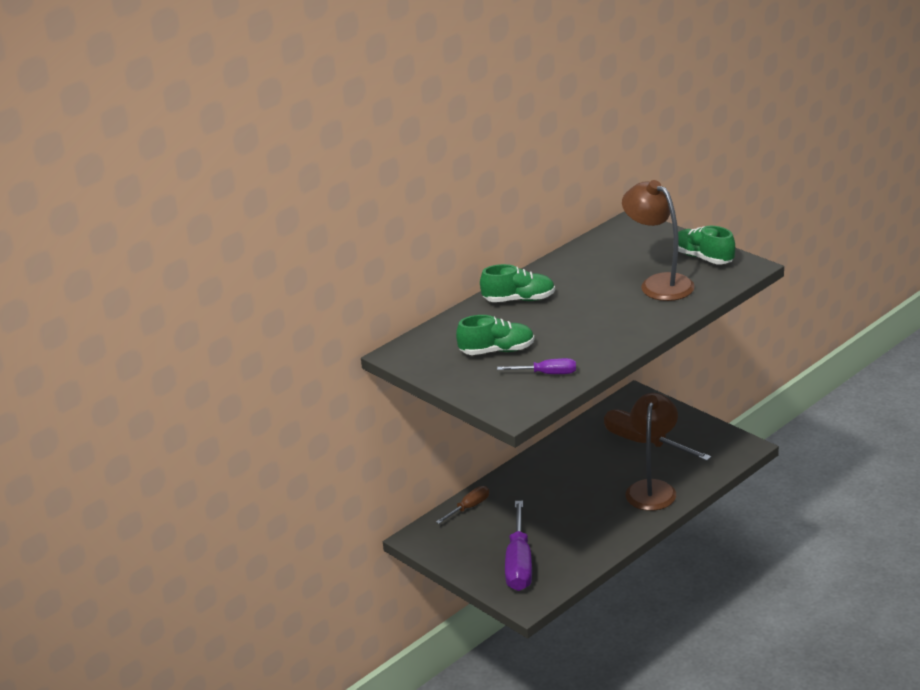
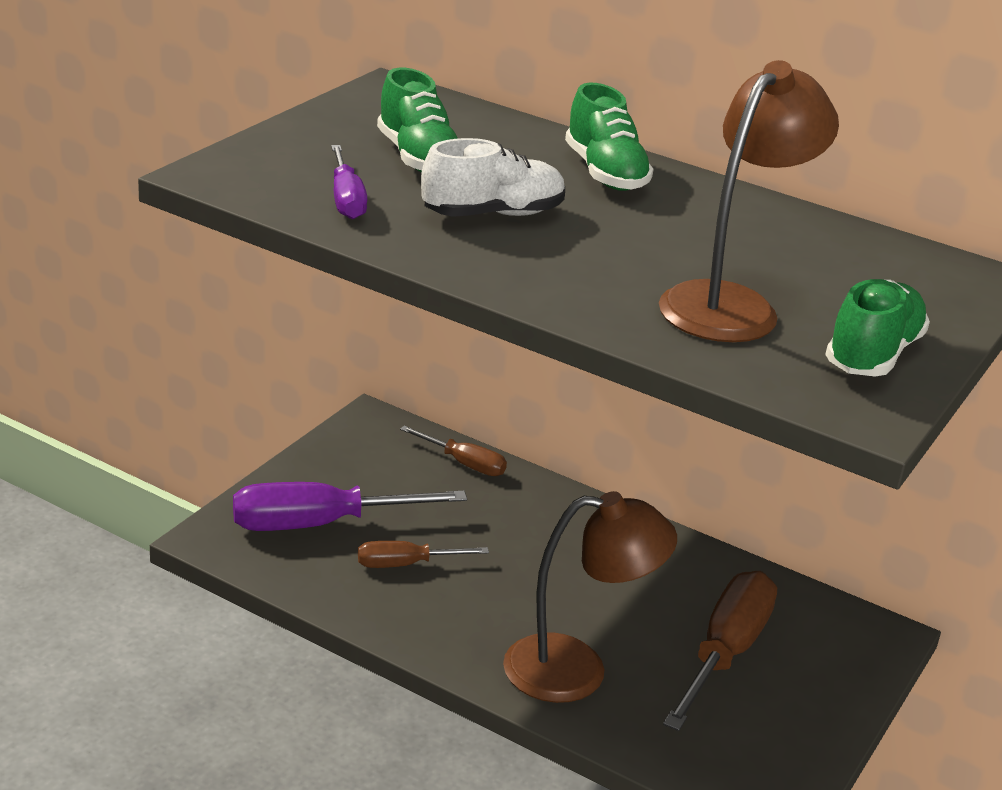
camera: 70 degrees right, 0 degrees up
none -> brown screwdriver [358,541,489,568]
none -> white shoe [421,138,565,217]

